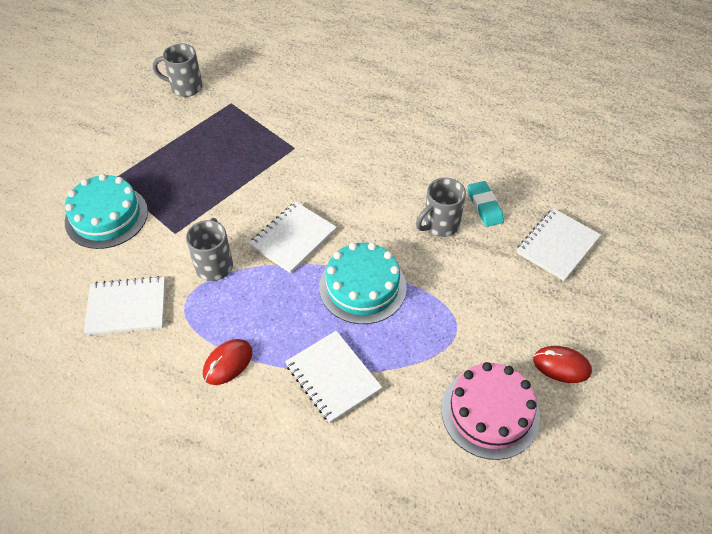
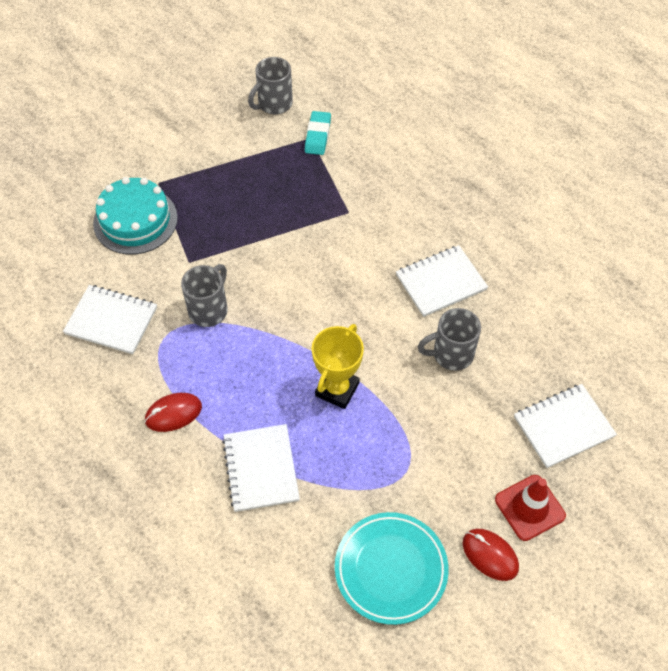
camera: 25 degrees right, 5 degrees up
grey mug [153,44,203,97] -> grey mug turned 75 degrees counterclockwise [248,57,293,114]
white notebook [249,202,337,273] -> white notebook moved to [396,245,488,317]
turquoise cake [319,242,407,324] -> yellow trophy [312,324,364,409]
pink cake [441,362,540,460] -> turquoise plate [335,512,449,625]
turquoise eraser [468,181,504,227] -> turquoise eraser moved to [305,111,331,155]
none -> red traffic cone [495,475,566,541]

